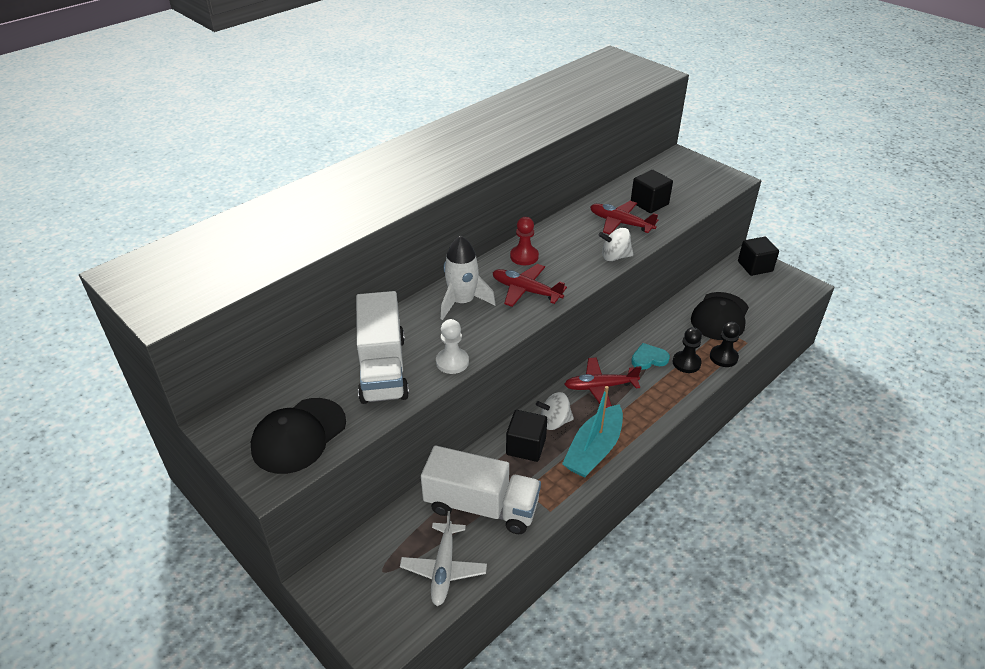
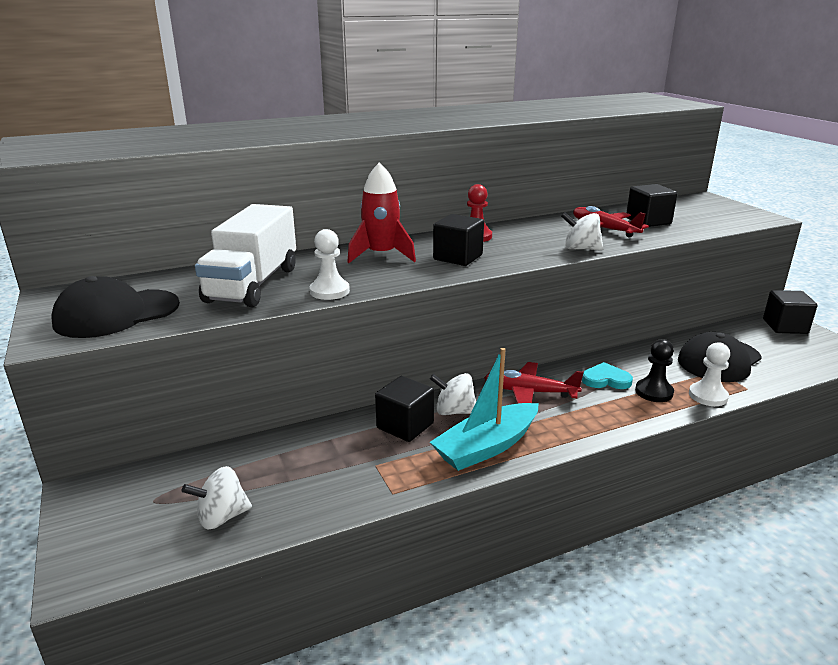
camera: 20 degrees right, 15 degrees down
white plane [400,511,487,606] -> white spinning top [182,466,252,530]
white truck [421,445,541,534] -> none
white rocket [441,235,496,320] -> red rocket [347,162,416,263]
red plane [493,264,567,307] -> black cube [433,214,484,266]
black pawn [710,322,740,367] -> white pawn [689,342,730,406]

